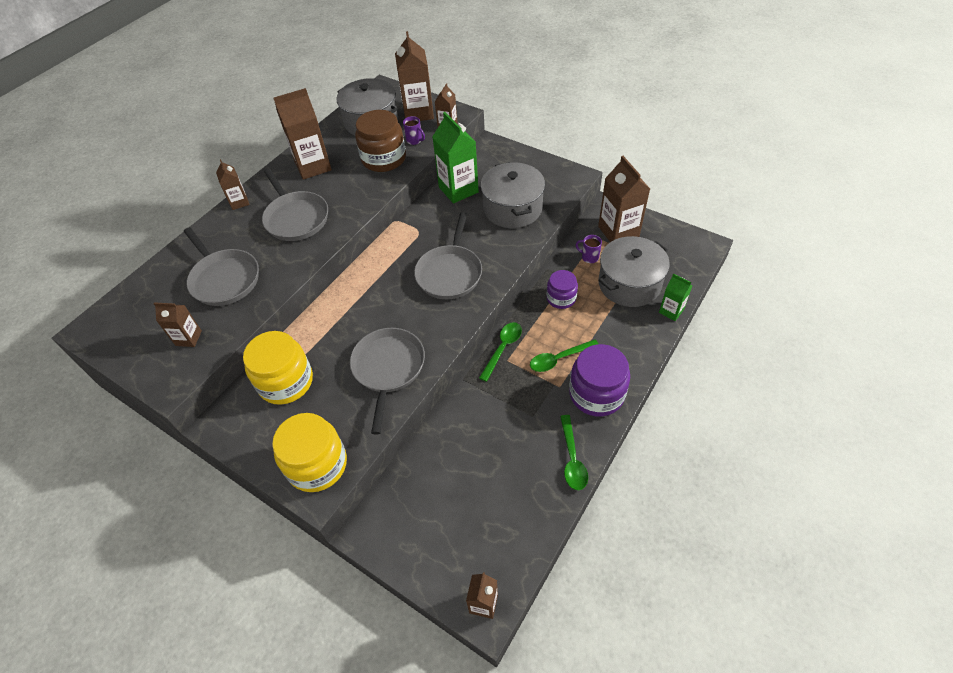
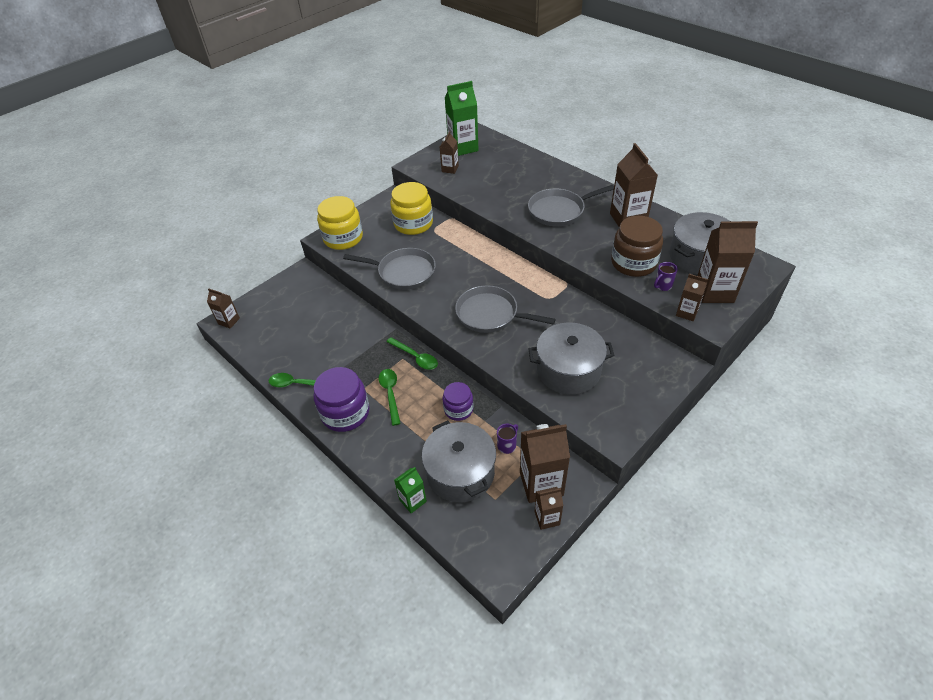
camera: 100 degrees right, 5 degrees down
grey pan [184,227,259,306] -> none
brown carton [216,159,249,210] -> brown carton moved to [535,487,563,530]
green carton [433,112,479,203] -> green carton moved to [445,81,479,156]

